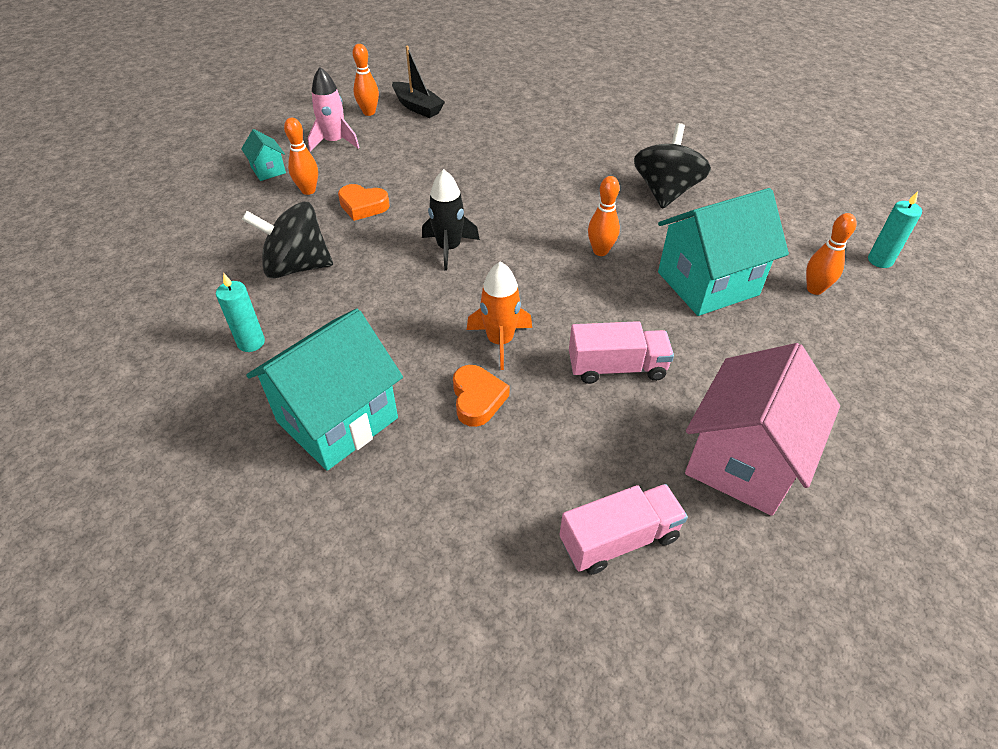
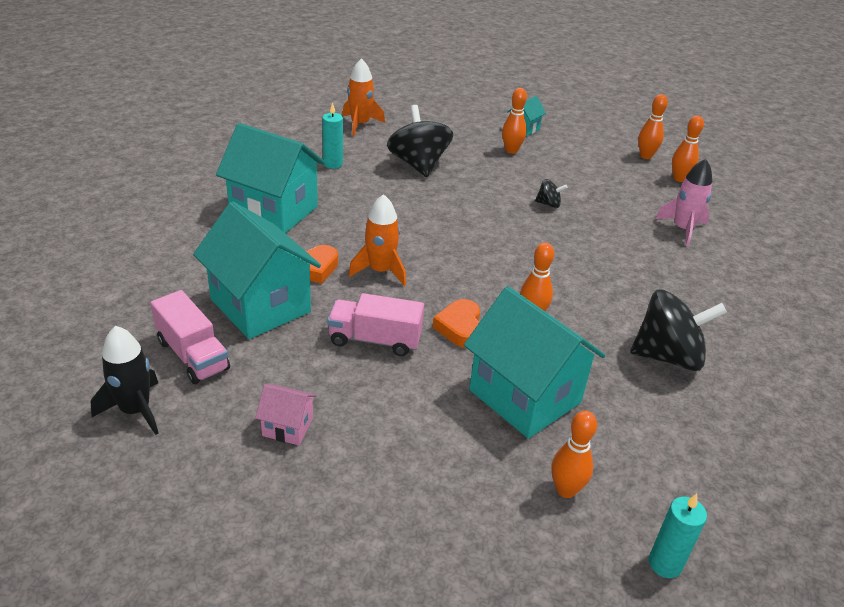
camera: 70 degrees right, 10 degrees down
pink rocket [308,67,360,151] -> pink rocket moved to [655,159,712,246]
orange heart [338,184,390,221] -> orange heart moved to [433,299,480,348]
black boat [392,46,445,118] -> orange bowling pin [672,115,704,182]
black rocket [422,169,480,271] -> black rocket moved to [91,326,158,435]
pink truck [569,321,674,384] -> pink truck turned 120 degrees clockwise [328,293,424,356]
pink house [685,343,840,516] -> pink house [255,384,317,445], size x0.45
none -> turquoise house [193,202,321,339]
none -> orange rocket [342,58,385,136]
none -> black spinning top [535,179,567,208]

